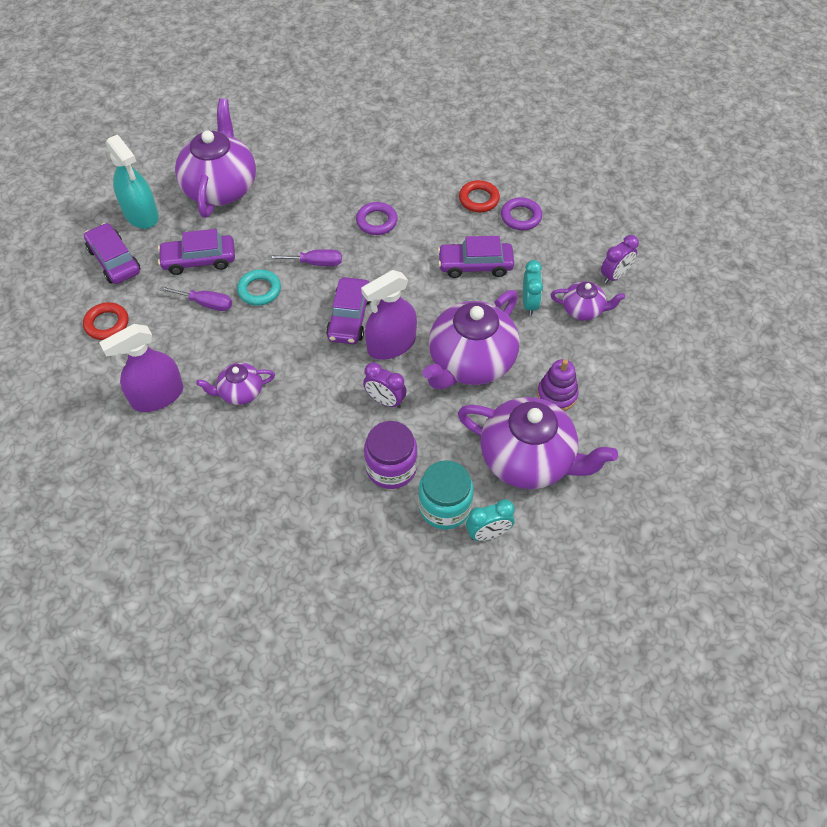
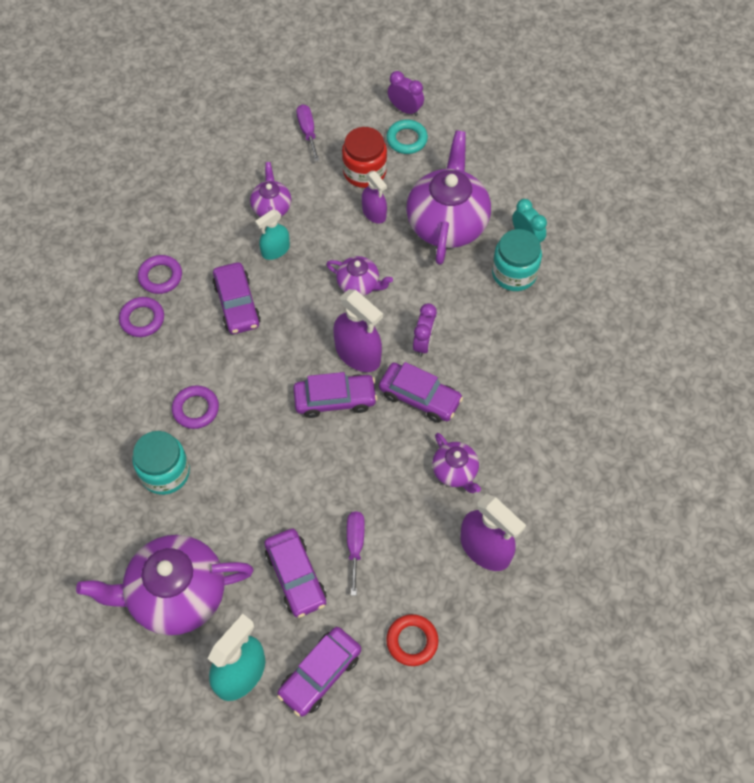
camera: 105 degrees left, 5 degrees up
turquoise ring [237,269,281,306] -> turquoise ring moved to [386,120,428,154]
purple screwdriver [268,249,342,266] -> purple screwdriver moved to [296,104,320,162]
purple jar [364,421,417,489] -> none
purple teapot [422,290,520,390] -> purple teapot [326,256,393,296], size x0.50
red ring [459,180,500,212] -> purple ring [119,297,164,337]
turquoise clock [523,260,543,316] -> turquoise spray bottle [255,210,290,260]
purple stacking toy [537,359,579,411] -> purple spray bottle [362,171,387,224]
purple clock [601,235,639,284] -> purple clock moved to [388,71,424,116]
none -> turquoise jar [132,431,190,495]
none -> red jar [342,127,387,188]
none -> purple car [379,362,463,423]

